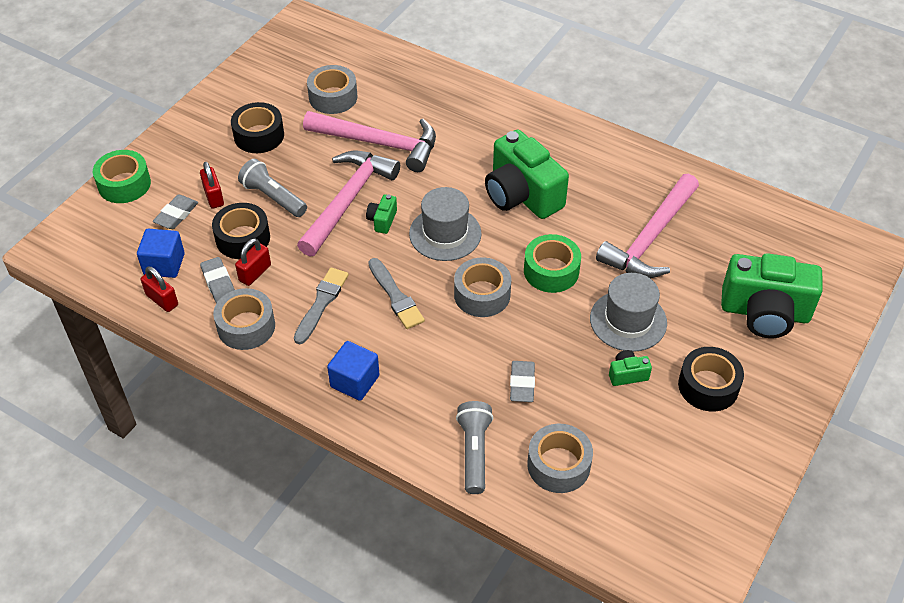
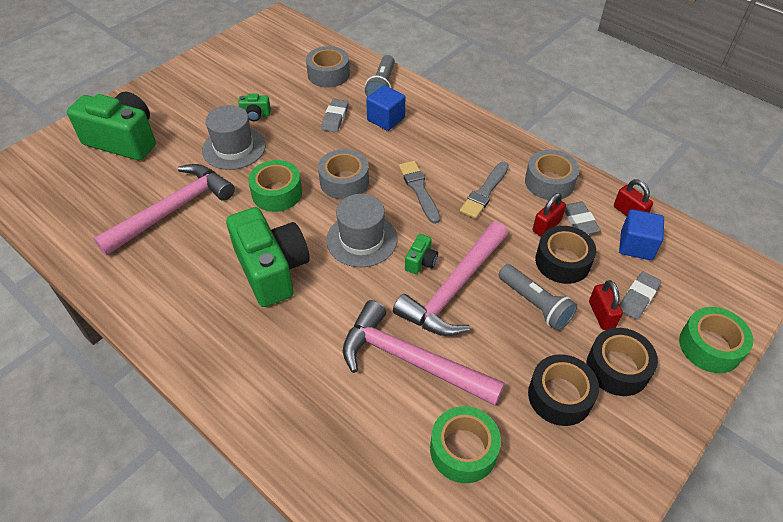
camera: 170 degrees left, 0 degrees up
grey tape [307,65,357,114] -> green tape [430,406,501,483]
blue cube [327,341,380,401] -> blue cube moved to [366,85,405,131]
black tape [678,347,744,411] -> black tape moved to [586,328,658,396]

